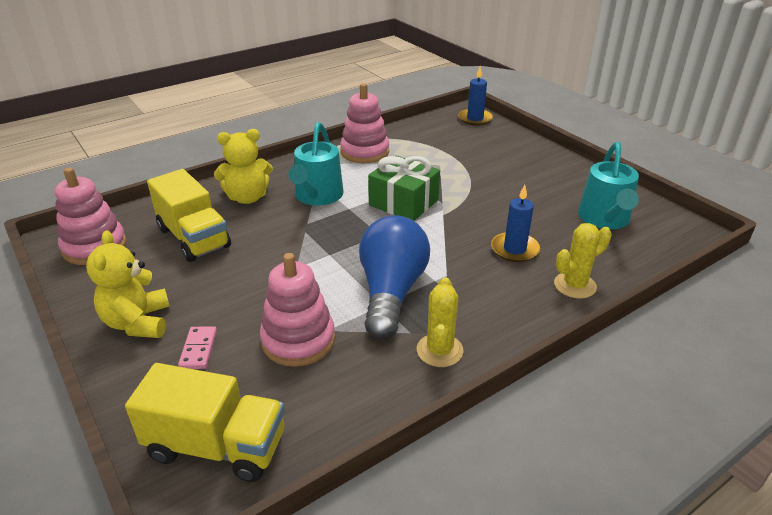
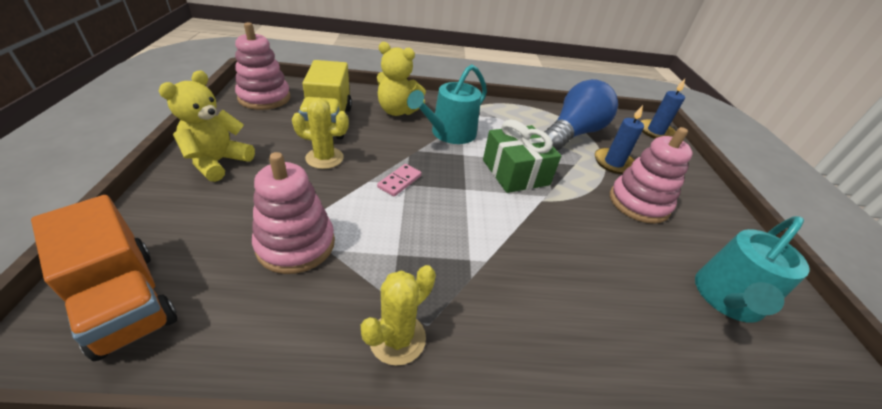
camera: 30 degrees right, 5 degrees up
yellow truck [125,363,285,482] -> orange truck [31,195,177,362]
pink domino [178,326,217,369] -> pink domino moved to [377,164,422,197]
pink stacking toy [340,83,389,163] -> pink stacking toy moved to [610,127,693,224]
blue light bulb [359,215,430,339] -> blue light bulb moved to [544,79,618,151]
blue candle [491,185,540,262] -> blue candle moved to [595,105,644,174]
yellow cactus [554,223,612,299] -> yellow cactus moved to [292,97,349,169]

